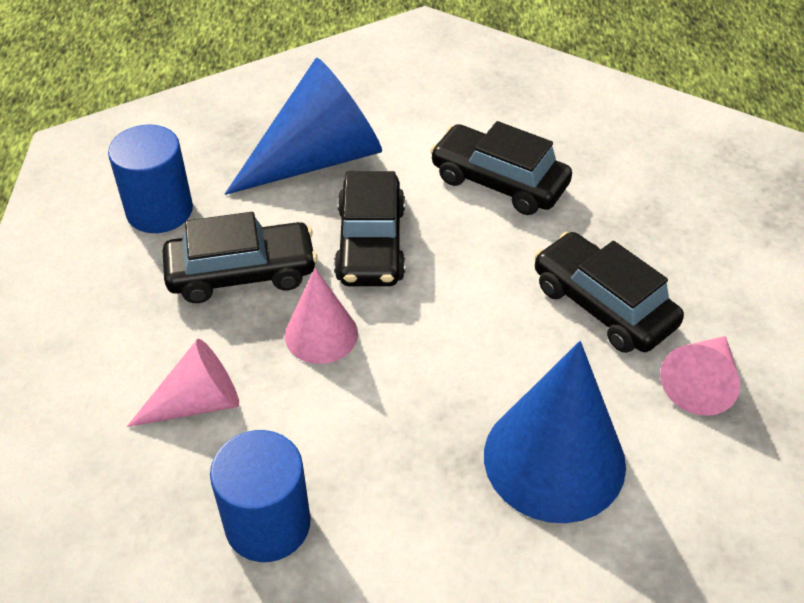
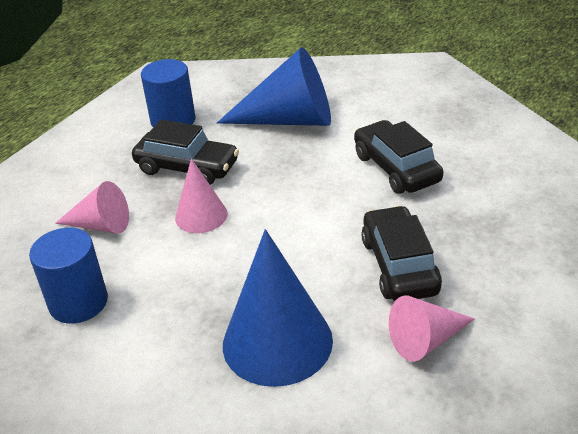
camera: 35 degrees right, 10 degrees down
black car [334,171,405,287] -> none

